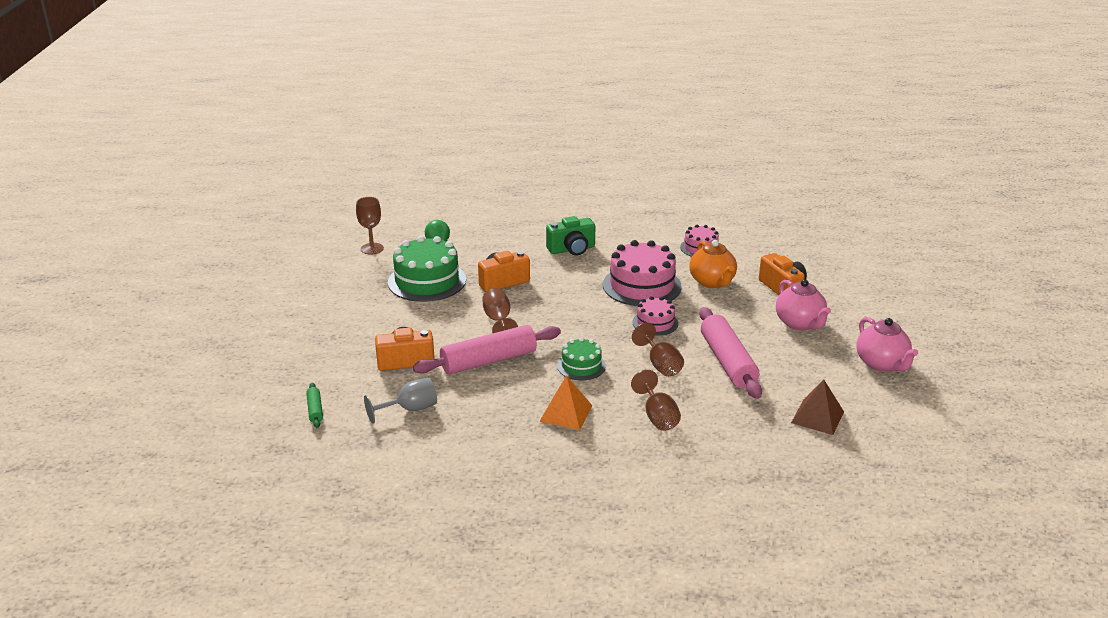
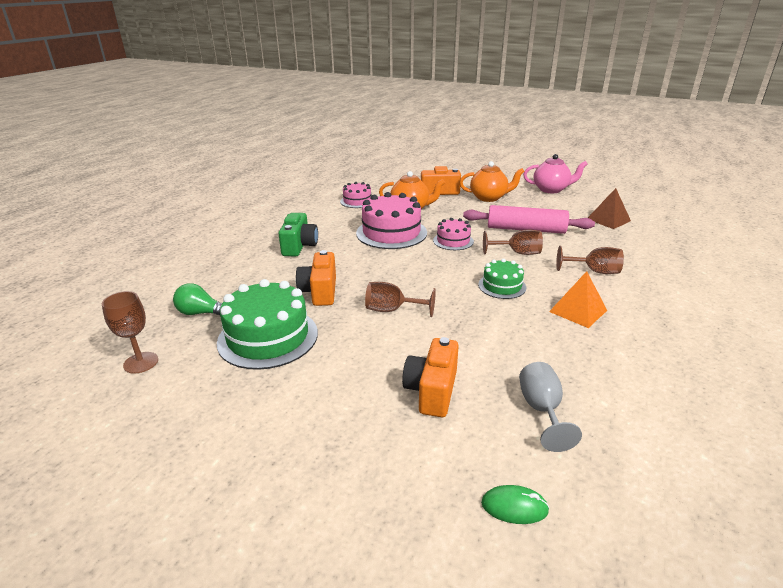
camera: 65 degrees left, 0 degrees up
green rolling pin [306,383,323,428] -> green mouse [481,485,549,524]
pink rolling pin [413,325,561,374] -> none
pink teapot [776,279,831,330] -> orange teapot [459,161,525,202]

